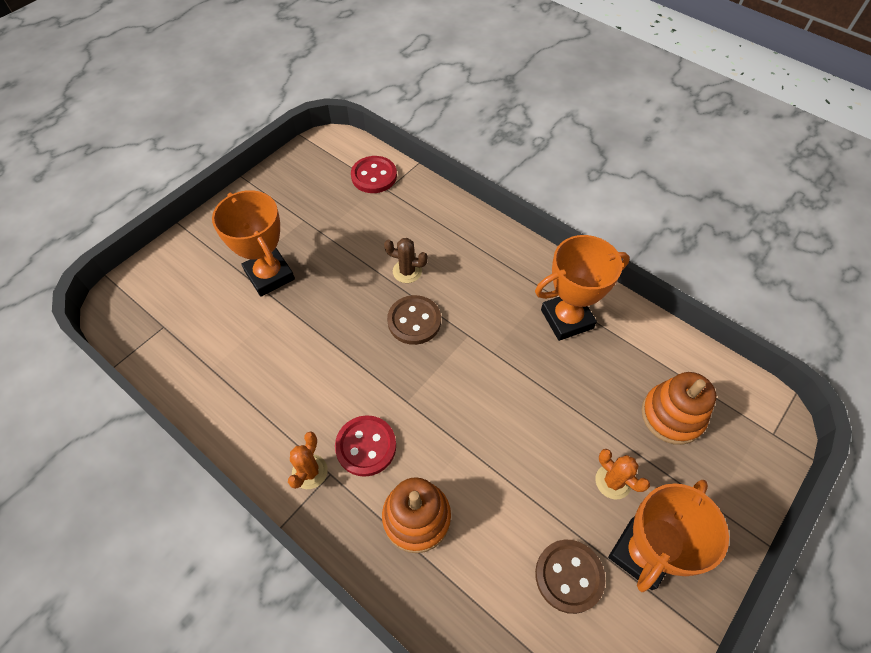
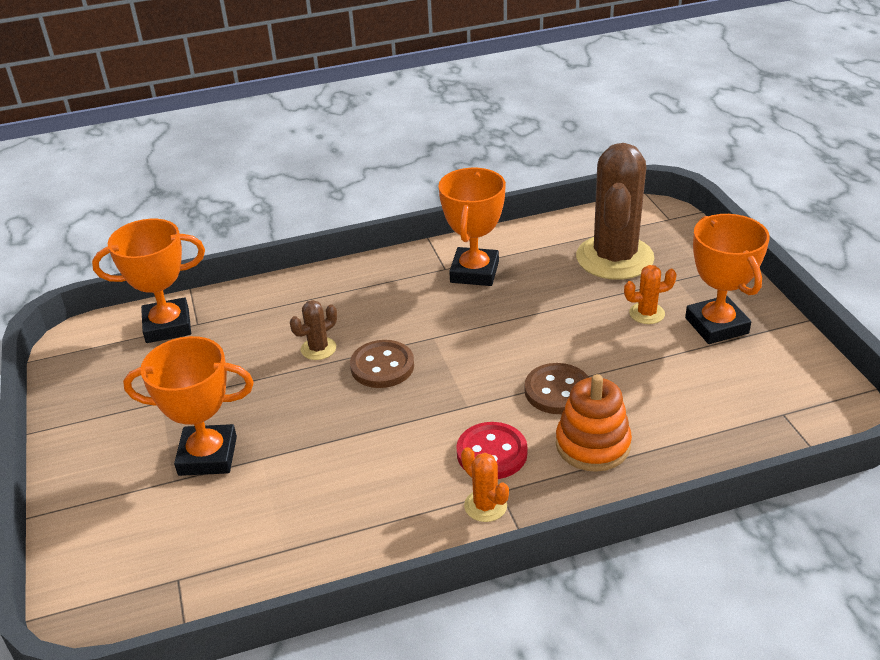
camera: 55 degrees left, 20 degrees down
red button [351,156,397,193] -> orange trophy [92,219,205,343]
brown button [535,540,605,614] -> brown button moved to [525,363,589,414]
orange stacking toy [641,372,716,445] -> brown cactus [576,143,654,280]

